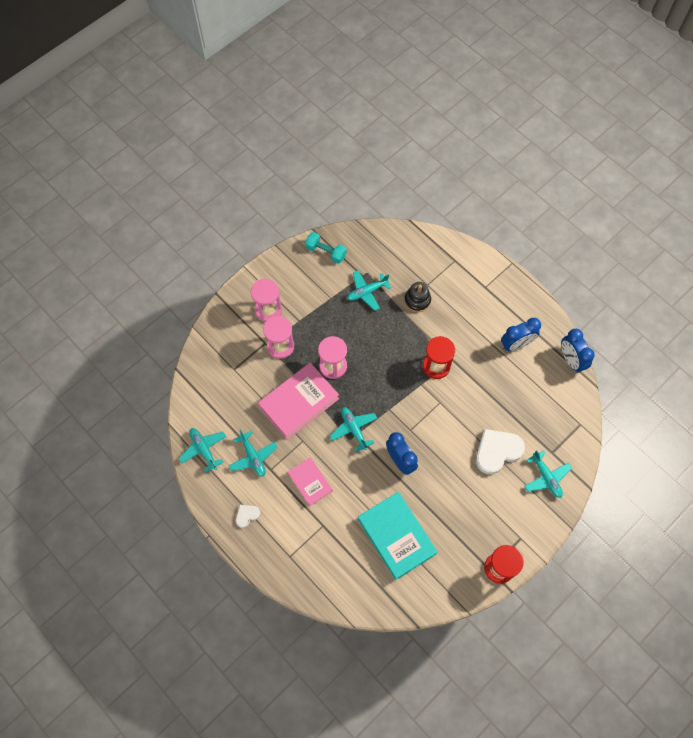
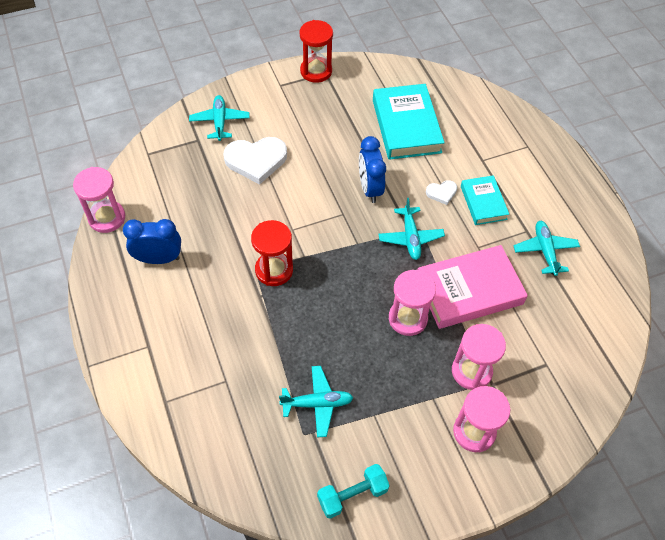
camera: 160 degrees left, 10 degrees down
turquoise plane [179,428,226,473] -> none
white heart [236,505,260,528] -> white heart moved to [426,180,457,205]
pink book [288,457,333,506] -> turquoise book [461,175,509,225]
turquoise dumbbell [305,232,346,264] -> turquoise dumbbell turned 75 degrees counterclockwise [317,464,390,519]
black stacking toy [404,282,431,312] -> none
blue clock [561,329,595,373] -> pink hourglass [73,167,125,233]

